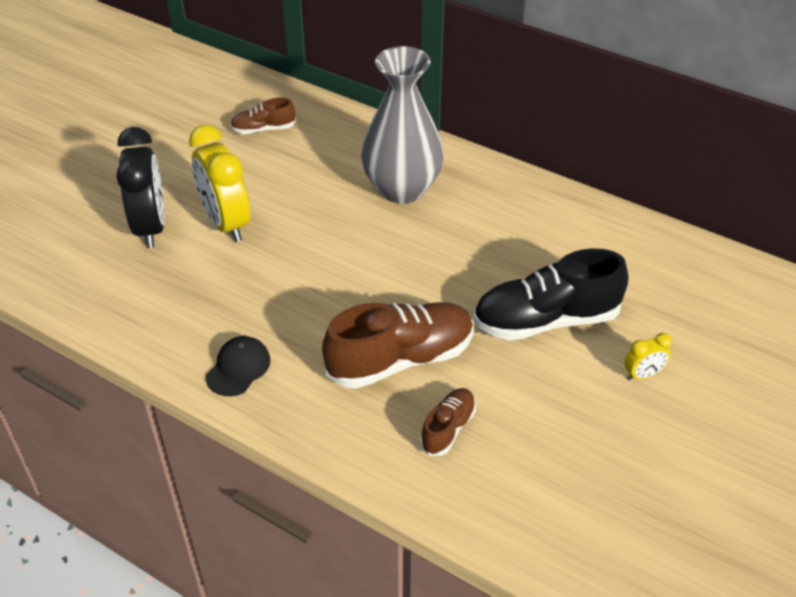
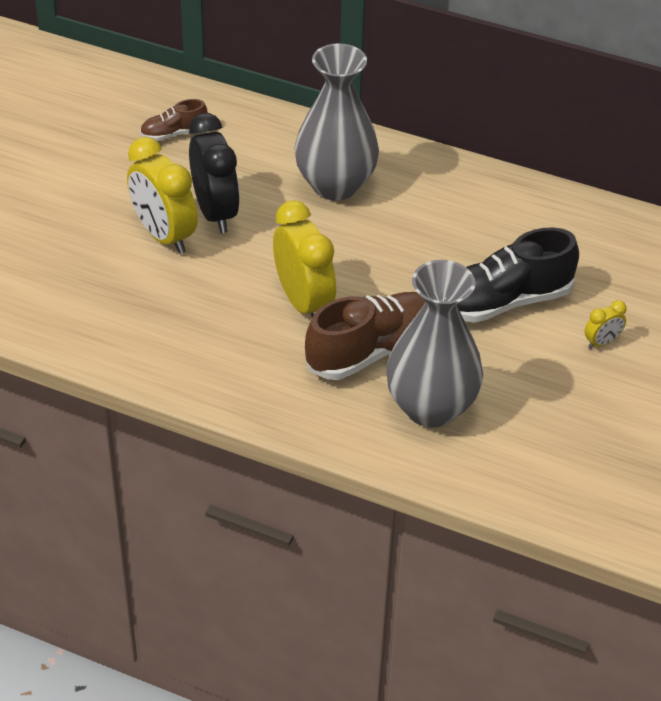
camera: 10 degrees left, 0 degrees up
black clock [116,127,165,248] -> black clock moved to [189,113,240,233]
black cap [206,336,271,396] -> none
brown shoe [420,388,476,456] -> grey vase [386,260,483,428]
none -> yellow clock [273,200,336,317]

